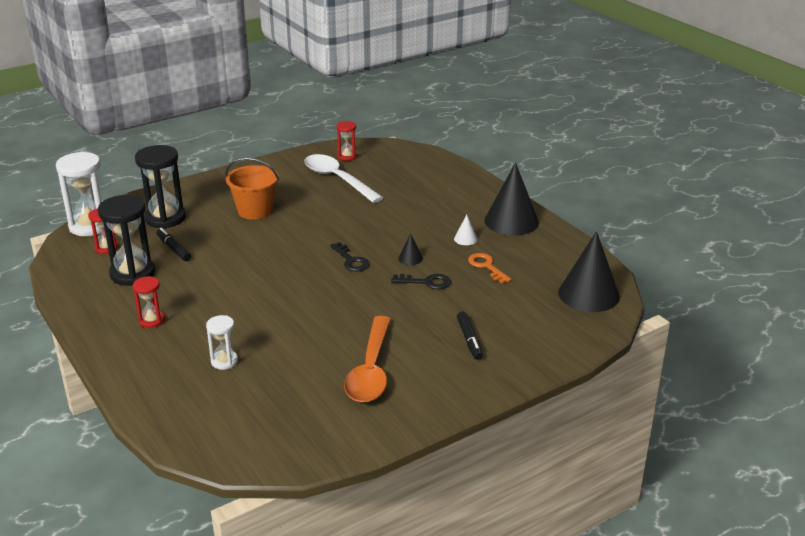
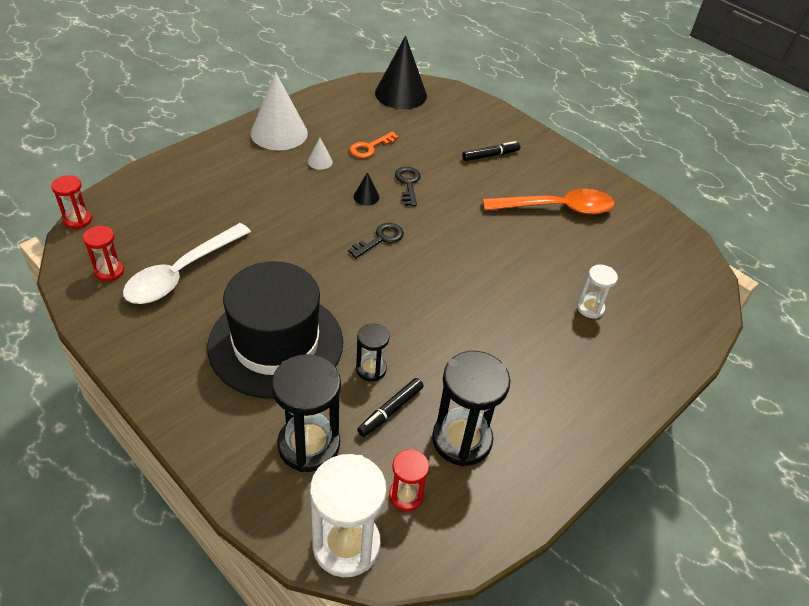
camera: 105 degrees left, 15 degrees up
red hourglass [133,276,165,328] -> red hourglass moved to [51,175,92,229]
orange bucket [225,158,279,220] -> black hat [207,261,343,399]
black cone [484,163,539,235] -> white cone [251,72,308,150]
none -> black hourglass [356,323,389,381]

